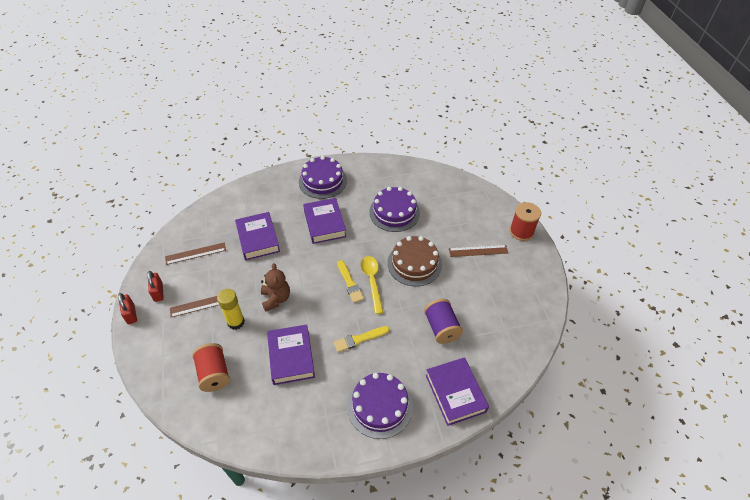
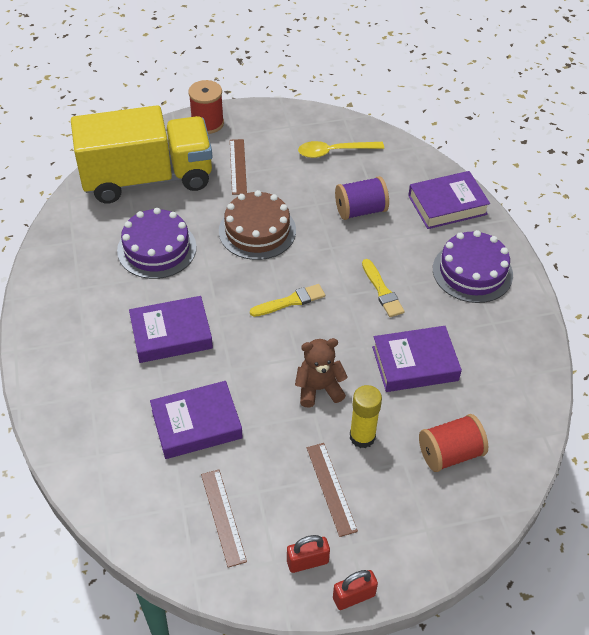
camera: 90 degrees left, 0 degrees up
purple cake [299,156,347,199] -> none
yellow spoon [361,256,383,314] -> yellow spoon moved to [298,141,384,158]
none -> yellow truck [71,105,212,203]

